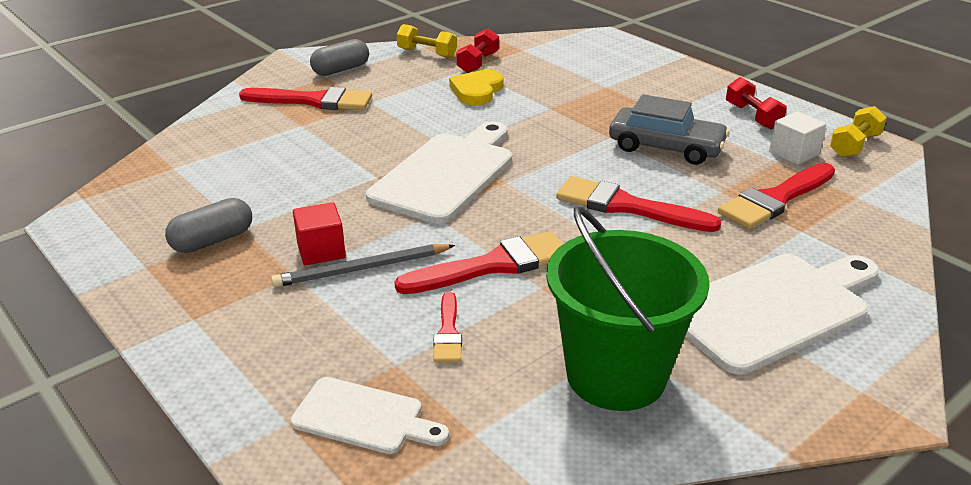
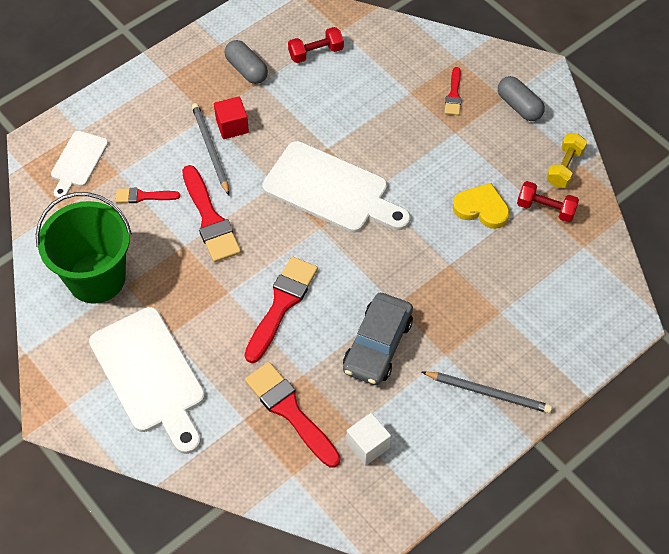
camera: 90 degrees right, 25 degrees up
red brush [239,87,372,110] -> red brush [444,67,462,115], size x0.54
red dumbbell [726,77,787,129] -> red dumbbell moved to [288,27,344,63]
yellow dumbbell [830,106,887,157] -> none
none -> grey pencil [422,371,552,413]

